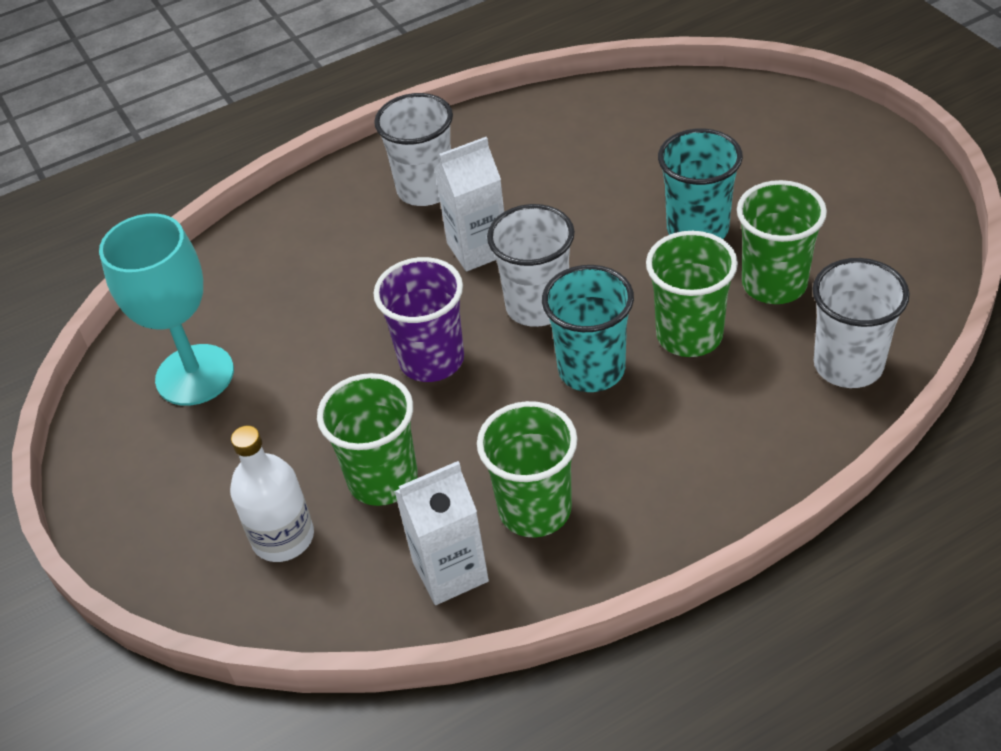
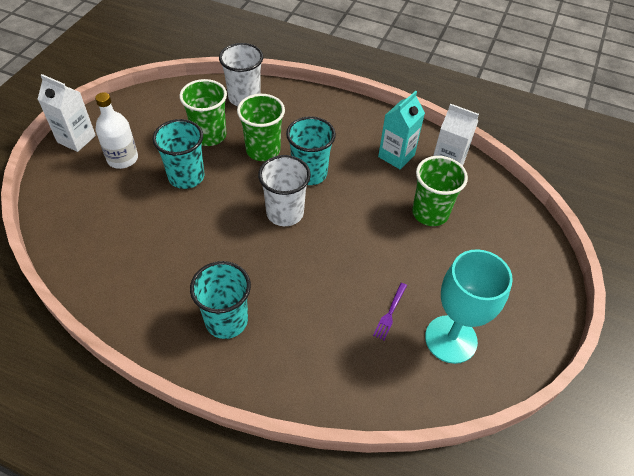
camera: 135 degrees left, 5 degrees up
white bottle [230,426,314,562] -> white bottle moved to [95,92,138,169]
purple cup [373,257,464,382] -> none
white cup [374,93,453,206] -> turquoise cup [190,261,251,339]
white carton [434,137,504,271] -> white carton moved to [38,74,96,152]
green cup [477,401,578,537] -> turquoise carton [378,91,425,169]
none -> purple fork [373,283,407,340]

